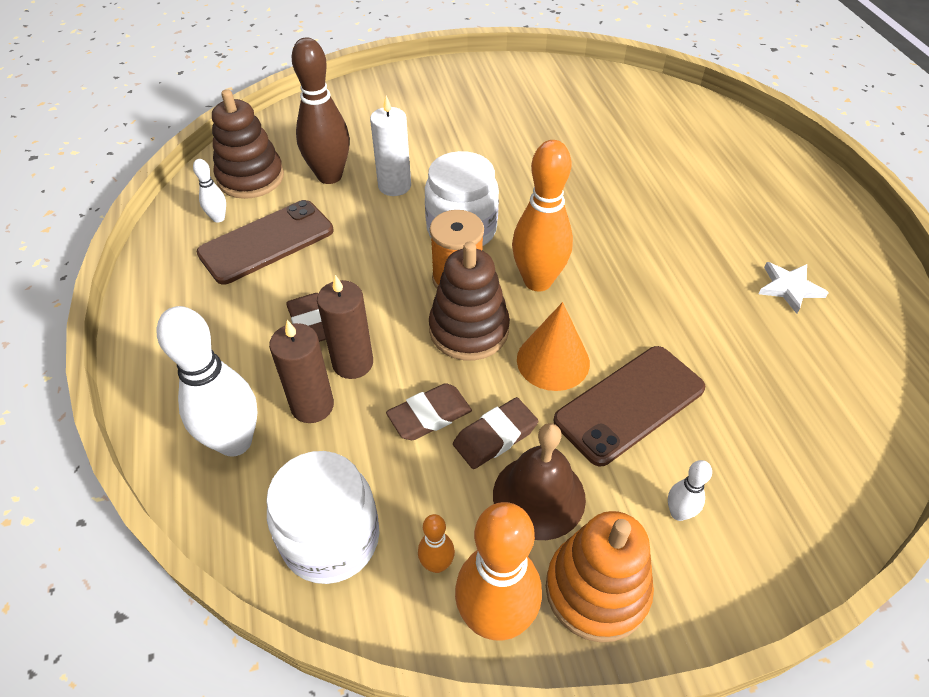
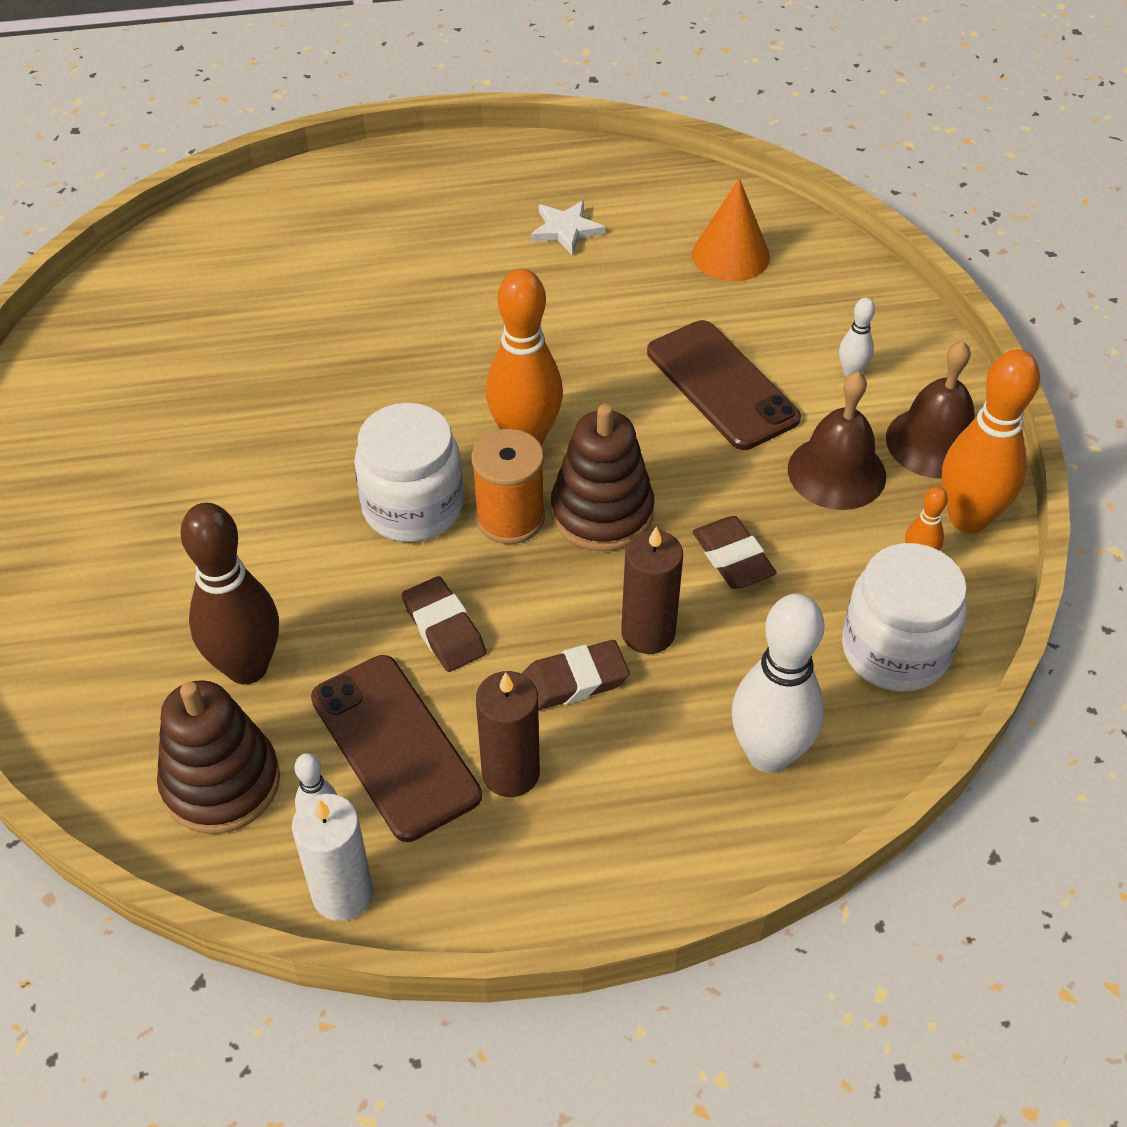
camera: 85 degrees left, 0 degrees up
brown candle [269,320,334,423] -> brown candle moved to [476,671,540,797]
white candle [370,95,411,196] -> white candle moved to [292,794,373,921]
brown eraser [453,397,539,469] -> brown eraser moved to [402,576,486,672]
orange cone [517,302,590,391] -> orange cone moved to [692,178,770,281]
orange stacking toy [546,511,654,643] -> brown bell [886,341,975,479]

